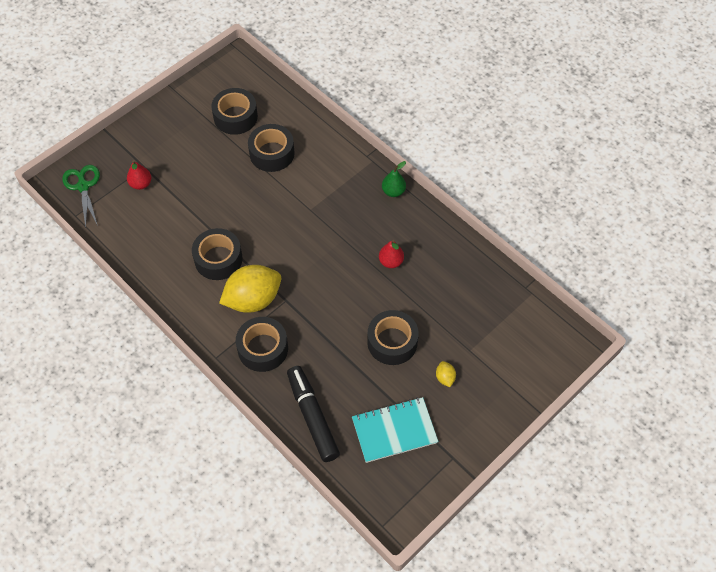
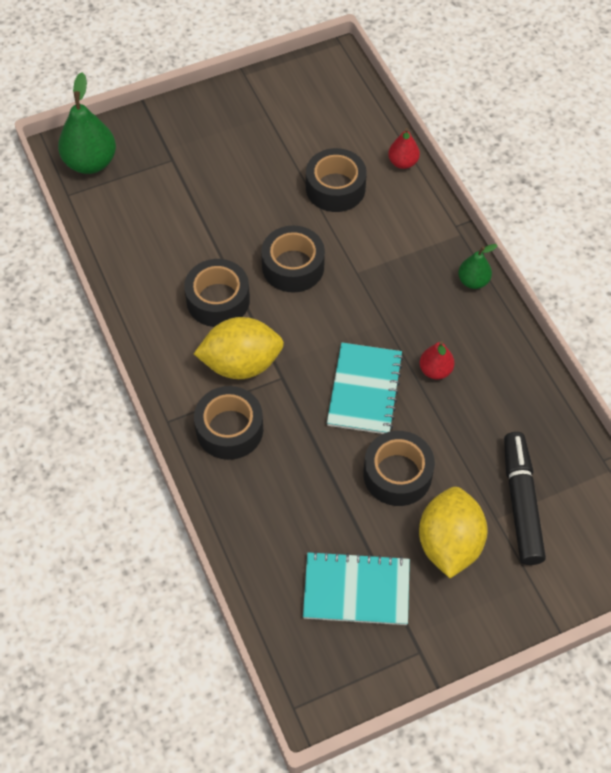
camera: 20 degrees right, 0 degrees up
green scissors [62,165,100,228] -> green pear [58,72,116,174]
red pear [127,160,151,190] -> red pear moved to [388,128,420,169]
black tape [211,88,258,135] -> black tape moved to [261,226,325,292]
black marker [287,366,340,462] -> black marker moved to [504,432,546,565]
yellow lemon [436,361,456,387] -> yellow lemon [419,487,488,578], size x2.42
none -> turquoise notebook [327,343,403,434]

